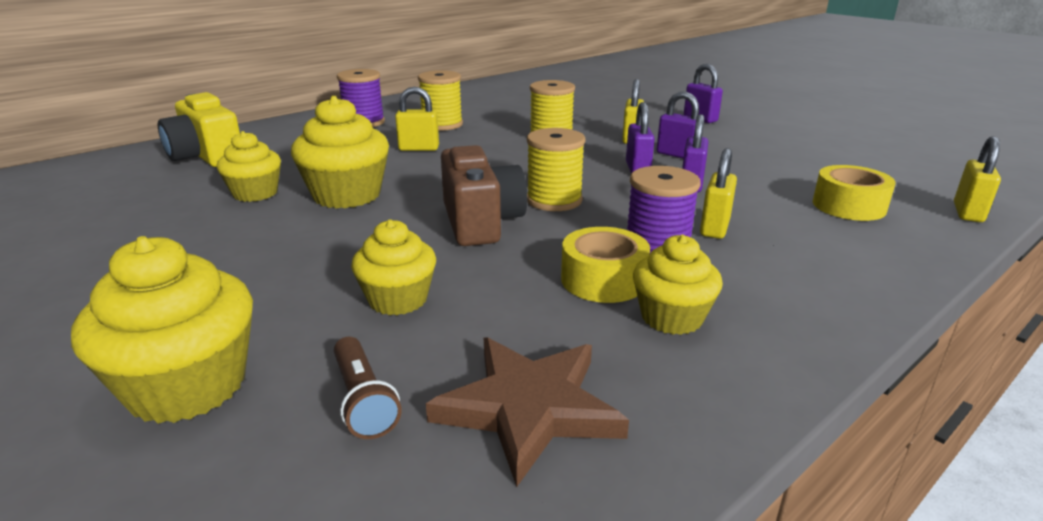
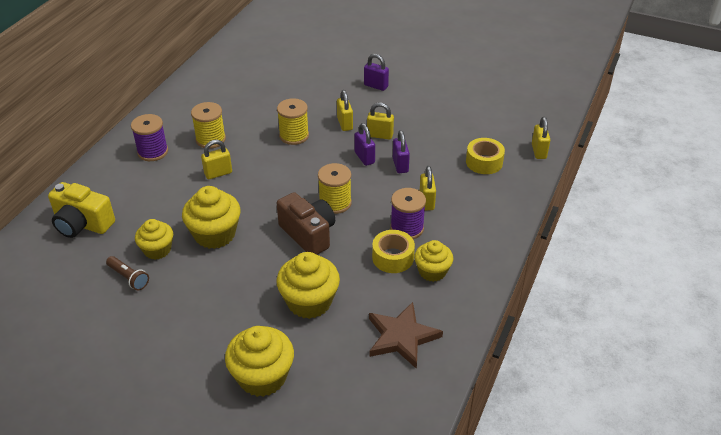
camera: 25 degrees left, 15 degrees up
brown flashlight [334,337,402,439] -> brown flashlight moved to [106,256,149,290]
yellow cupcake [351,219,436,315] -> yellow cupcake [276,252,340,319], size x1.55
purple padlock [657,91,699,159] -> yellow padlock [367,102,394,140]

